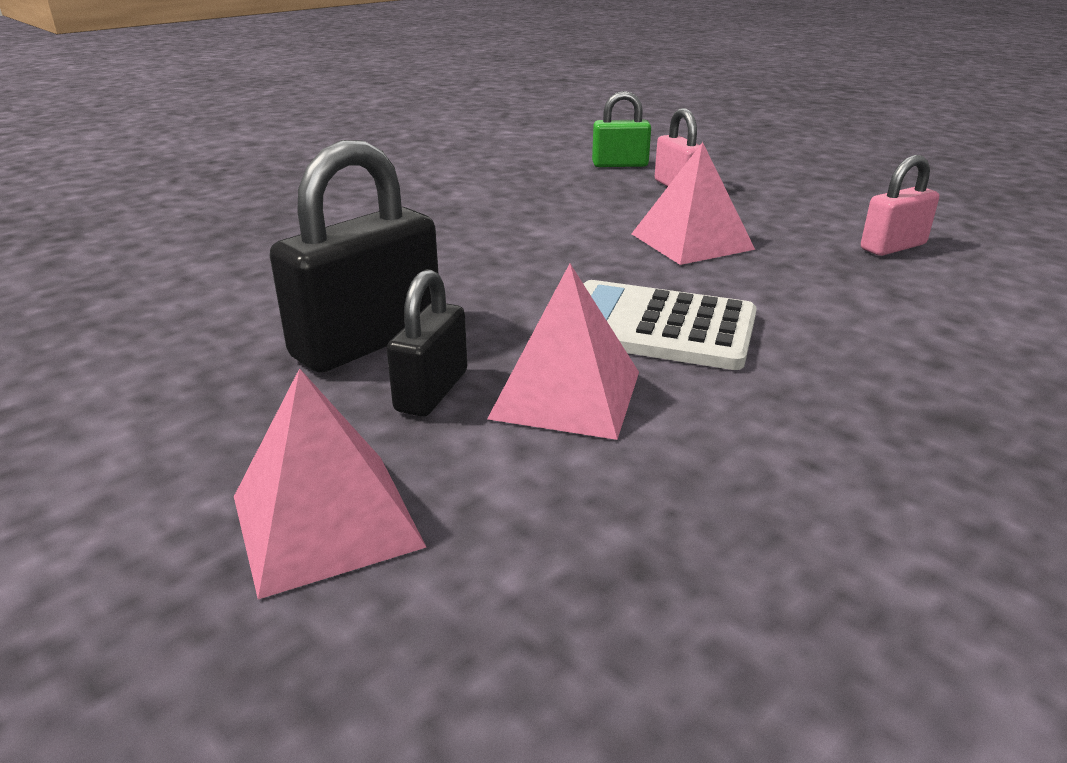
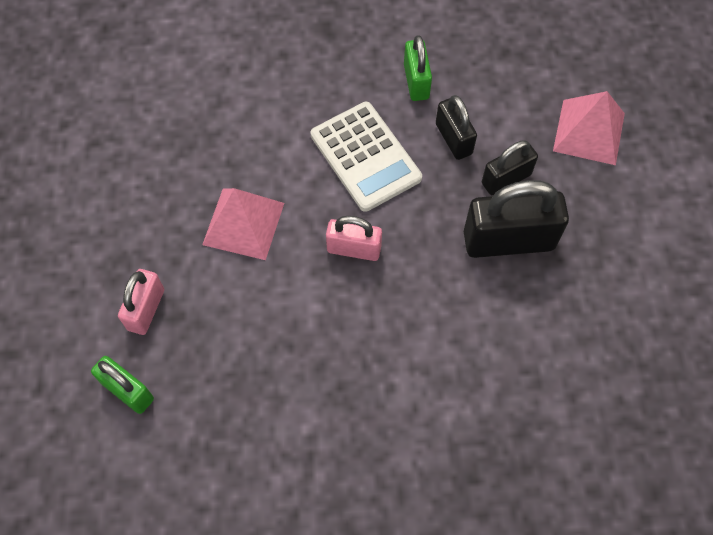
camera: 140 degrees left, 35 degrees up
pink pyramid [487,263,639,440] -> black padlock [436,95,477,160]
pink padlock [861,155,939,256] -> pink padlock moved to [326,216,382,261]
none -> green padlock [404,35,432,101]

